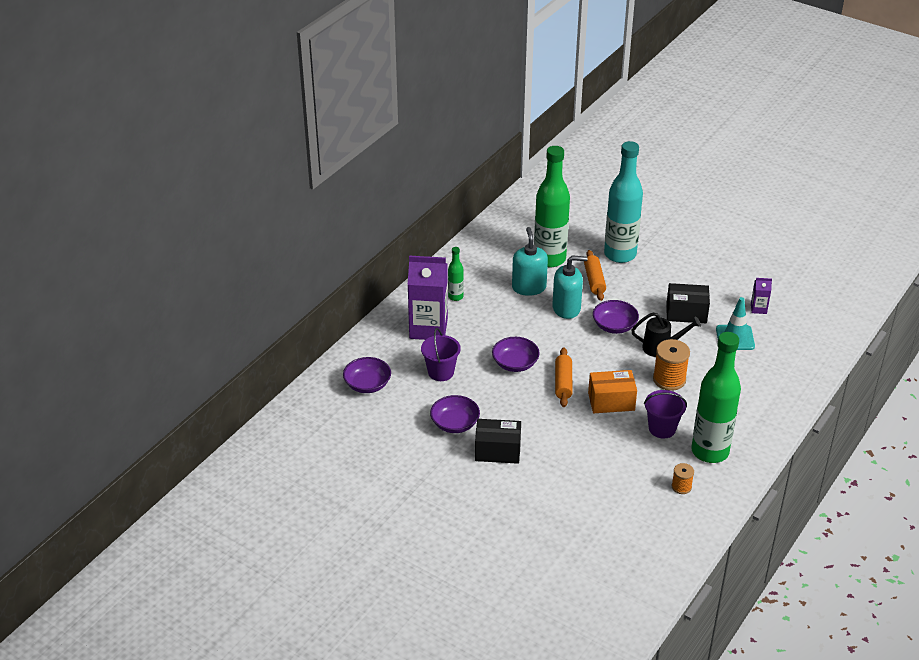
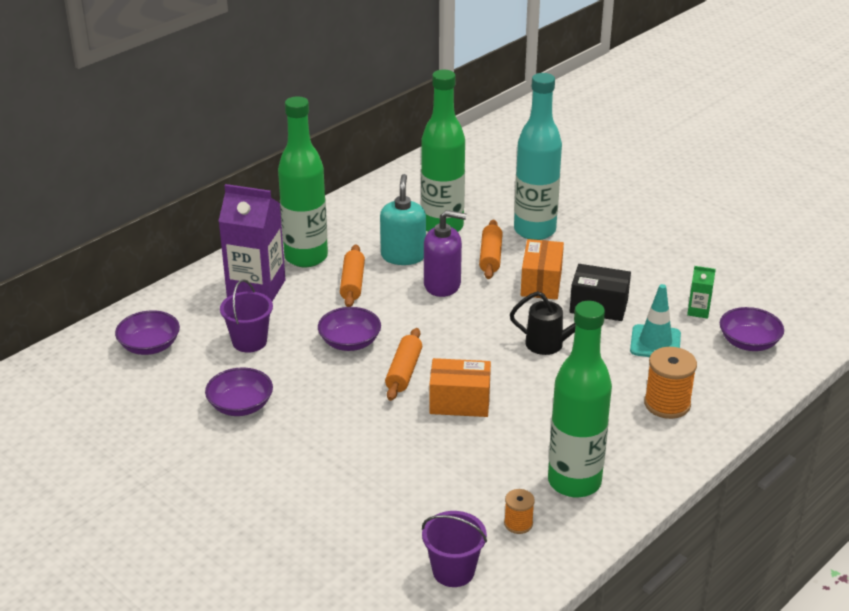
camera: 10 degrees right, 5 degrees down
green bottle [448,247,464,301] -> green bottle [278,96,328,267], size x2.22
black box [475,419,521,464] -> none
turquoise soap dispenser [552,255,588,319] -> purple soap dispenser [424,210,466,297]
purple bowl [593,300,639,334] -> purple bowl moved to [720,307,784,351]
purple bucket [644,390,687,438] -> purple bucket moved to [422,511,487,587]
orange spool [653,339,690,391] -> orange spool moved to [644,347,697,419]
purple carton [751,278,772,314] -> green carton [687,266,716,319]
none -> orange rolling pin [340,244,365,307]
none -> orange box [521,239,564,300]

